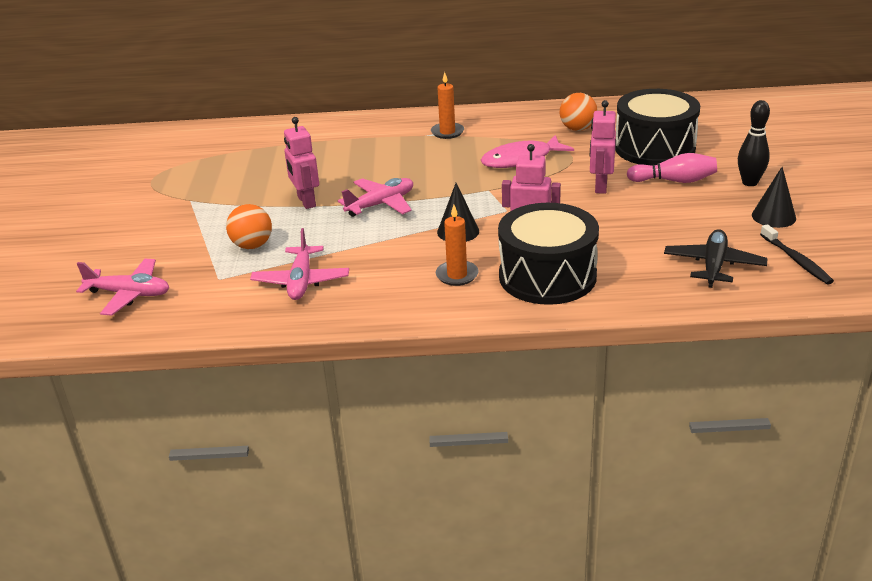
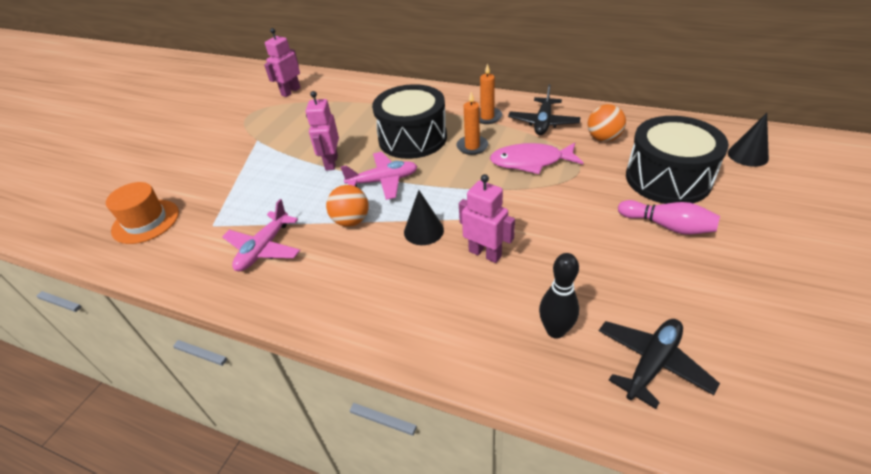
camera: 25 degrees right, 10 degrees up
pink plane [76,259,169,316] -> orange hat [106,182,179,244]
orange ball [226,204,272,249] -> orange ball moved to [326,185,369,227]
orange candle [436,205,479,286] -> orange candle moved to [456,92,488,155]
black drum [498,203,599,305] -> black drum moved to [372,84,447,159]
pink robot [590,100,616,194] -> pink robot moved to [264,28,301,97]
black bowling pin [738,100,770,186] -> black bowling pin moved to [539,253,579,339]
black cone [752,167,796,228] -> black cone moved to [728,113,769,167]
black toothbrush [760,224,834,285] -> none
none -> black plane [508,84,581,135]

